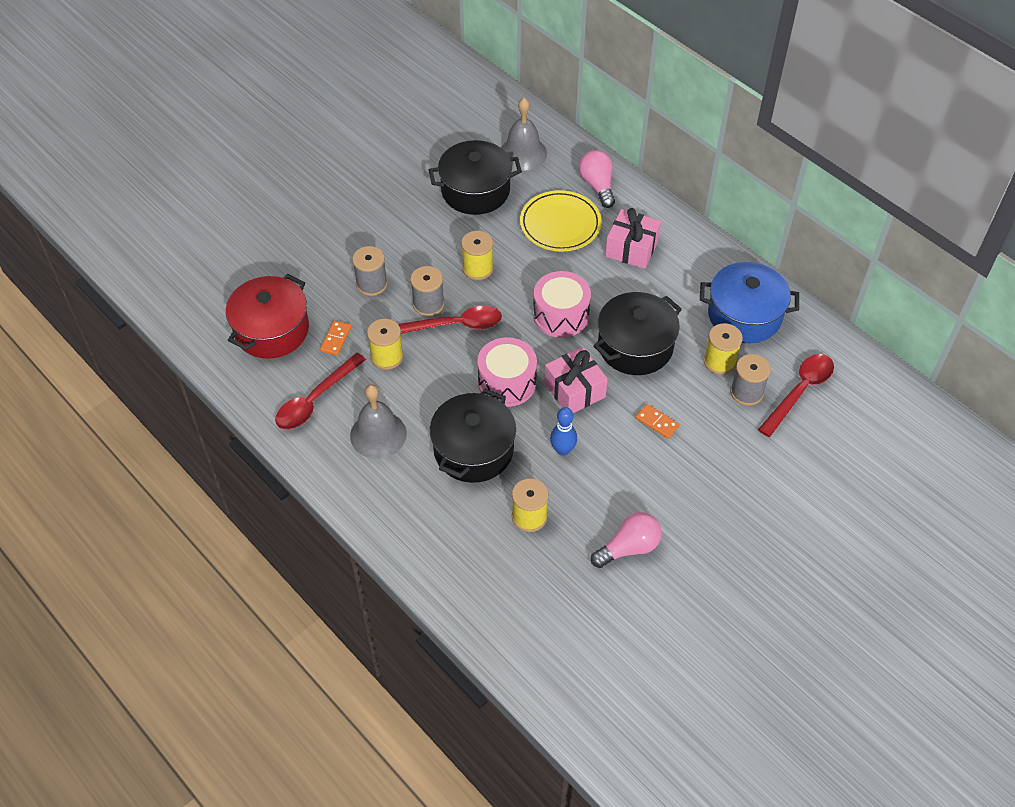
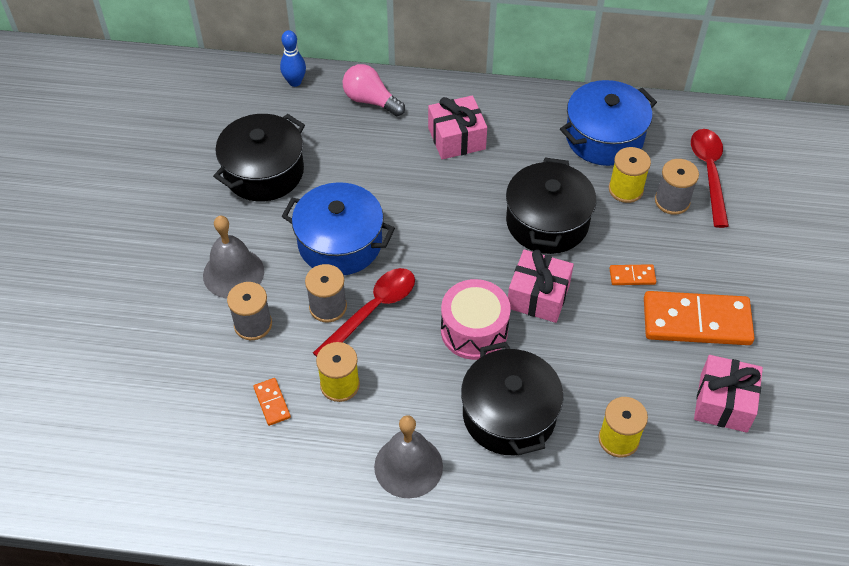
camera: 40 degrees left, 0 degrees up
red pot [226,274,309,359] -> none
red spoon [275,353,366,430] -> none
yellow spool [461,231,493,280] -> blue pot [282,182,395,275]
grey bell [501,98,547,171] -> grey bell moved to [203,216,264,298]
yellow plate [520,190,601,252] -> none
pink drum [533,271,591,338] -> none
blue bowling pin [550,407,577,456] -> blue bowling pin moved to [280,30,306,87]
pink light bulb [591,512,662,568] -> pink gift [694,355,763,433]
none -> orange domino [644,291,754,345]

